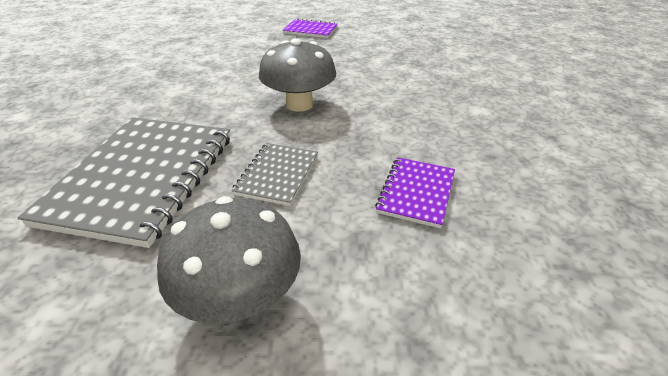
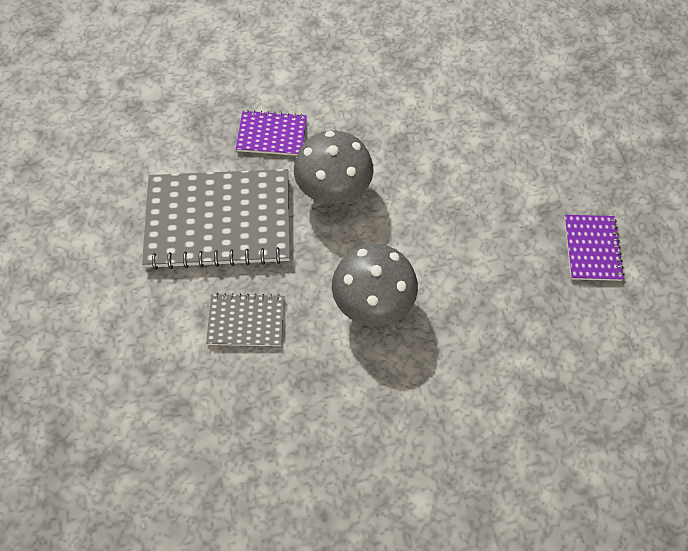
camera: 75 degrees right, 25 degrees up
grey mushroom [157,196,301,324] -> grey mushroom moved to [294,131,374,204]
purple notebook [375,157,455,228] -> purple notebook moved to [236,110,307,156]

